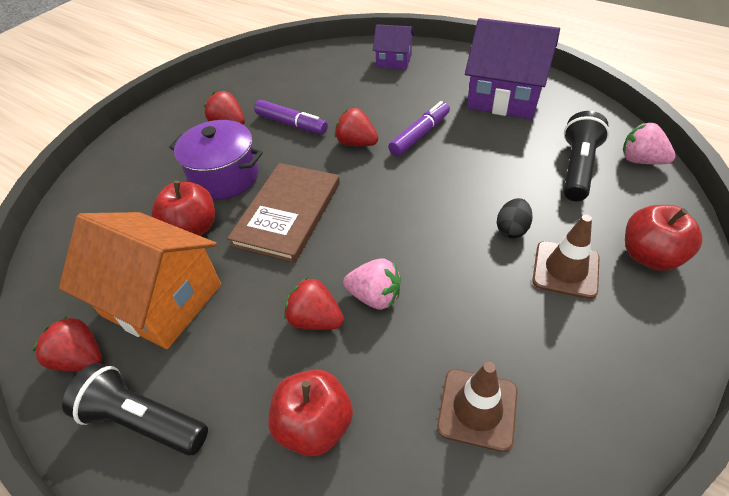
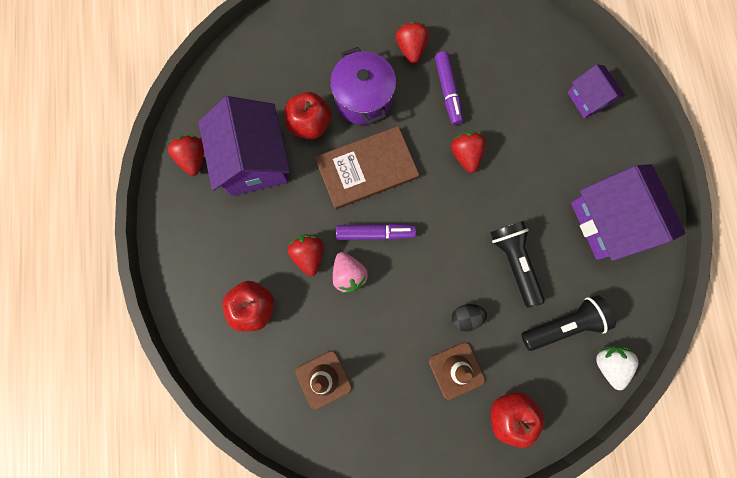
camera: 45 degrees right, 30 degrees up
orange house [59,212,221,349] -> purple house [198,96,290,196]
black flashlight [62,363,208,456] -> black flashlight moved to [490,221,545,308]
purple marker [388,101,450,157] -> purple marker moved to [336,224,416,240]
pink strawberry [623,123,676,164] -> white strawberry [596,346,638,390]

